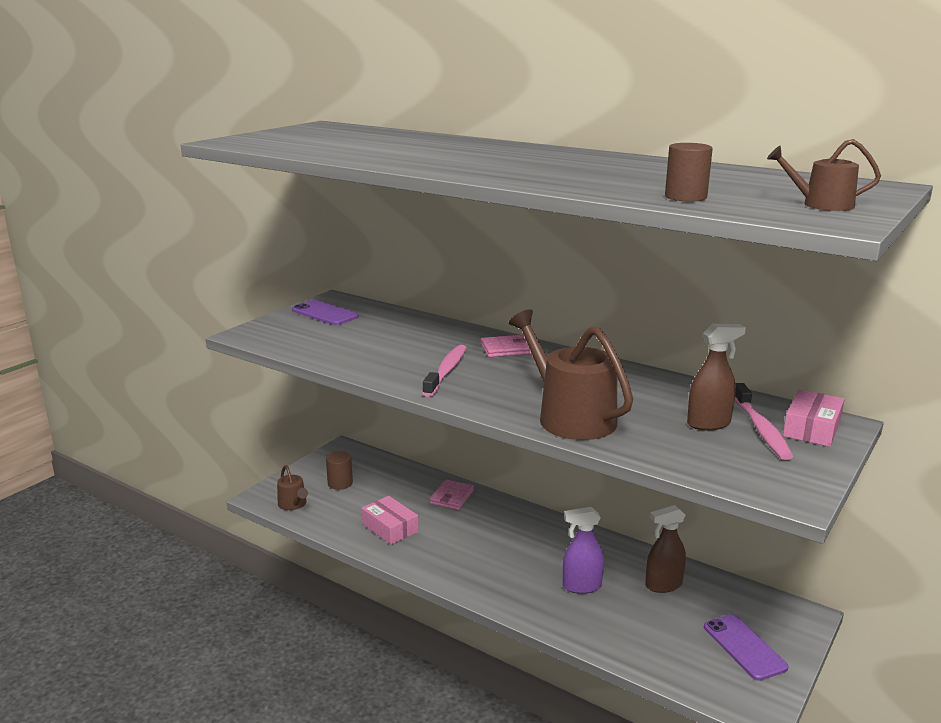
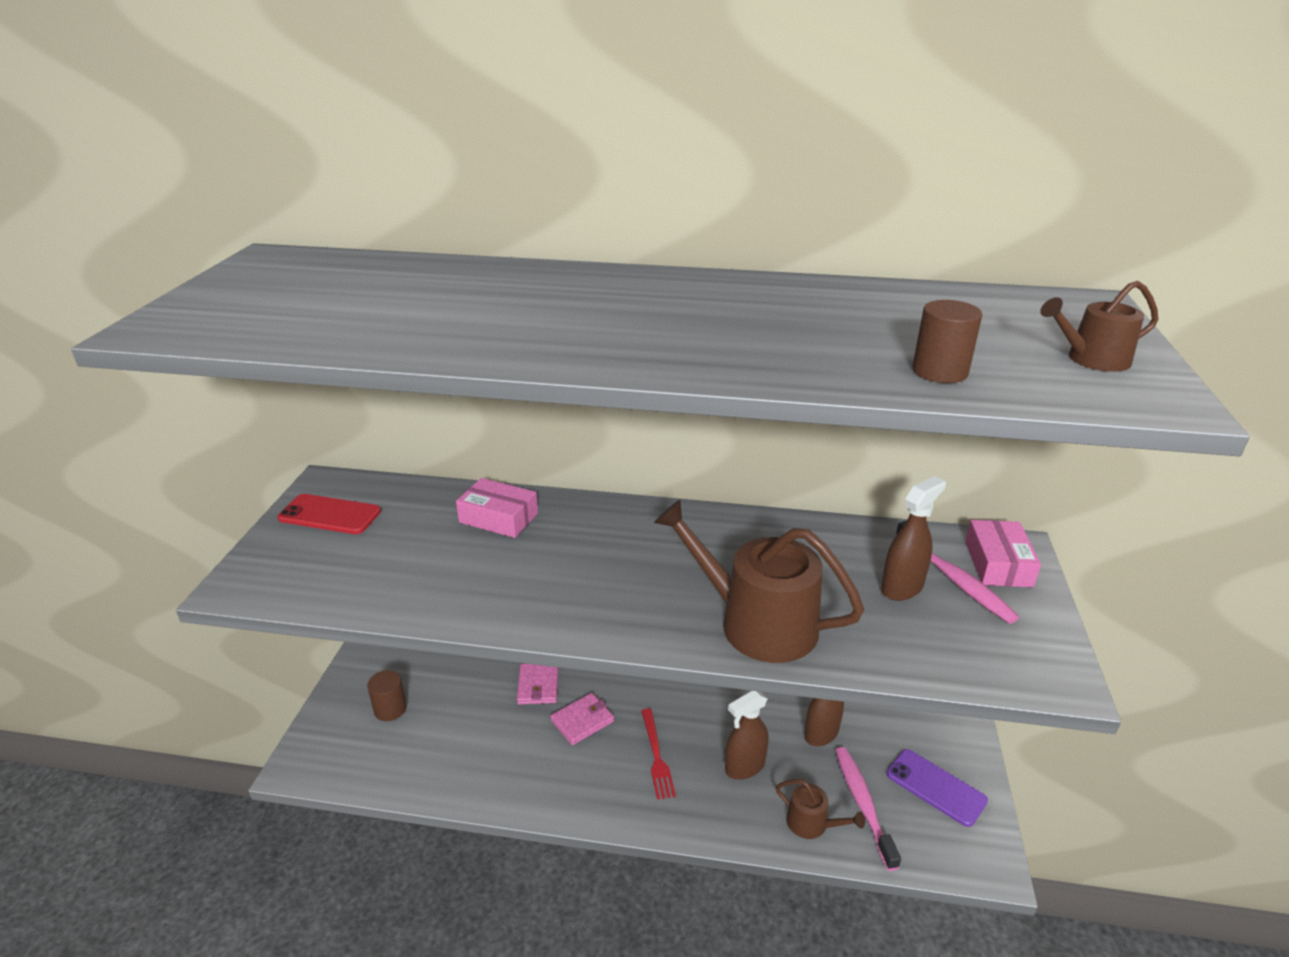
camera: 25 degrees left, 10 degrees up
brown watering can [277,465,308,510] -> brown watering can moved to [776,779,865,839]
purple phone [292,300,359,325] -> red phone [277,494,381,534]
pink box [361,496,419,545] -> pink box moved to [456,478,538,538]
pink toothbrush [423,344,467,397] -> pink toothbrush moved to [835,747,901,871]
pink wallet [481,335,532,357] -> pink wallet moved to [550,693,614,745]
purple spray bottle [563,507,604,594] -> brown spray bottle [725,691,768,780]
none -> red fork [642,709,676,800]

